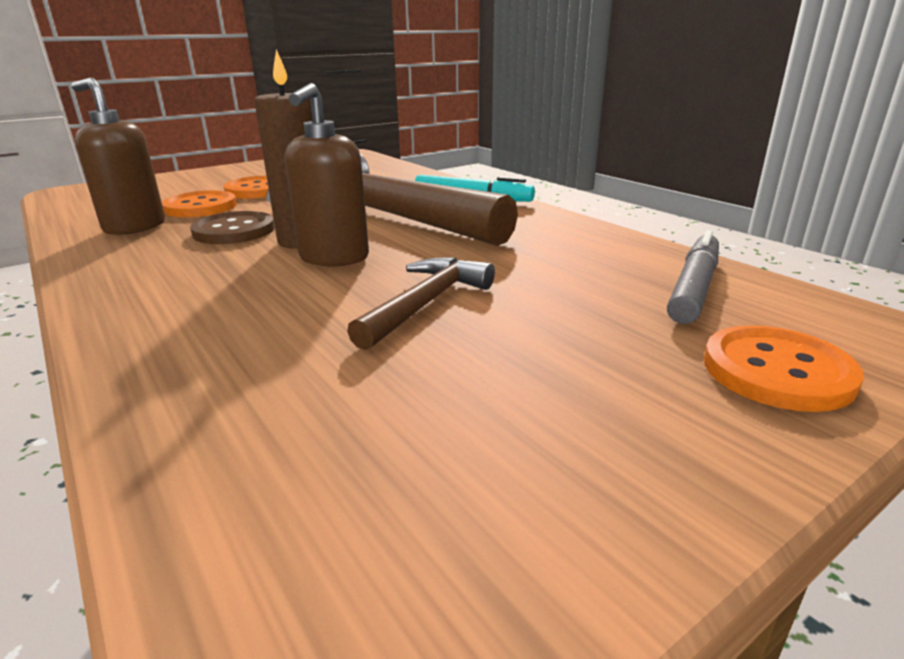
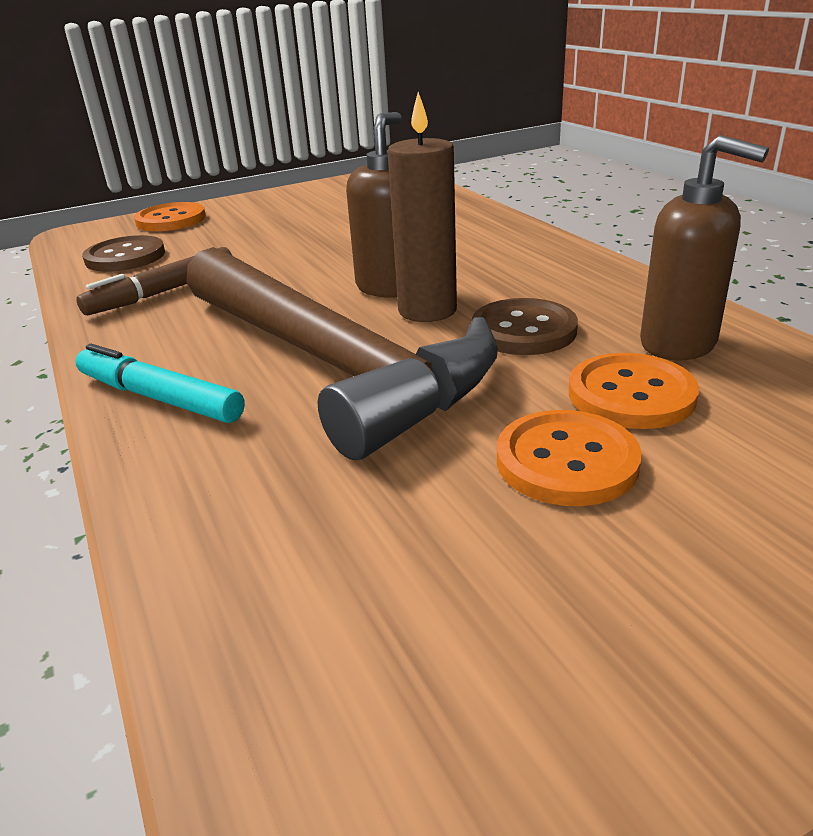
camera: 170 degrees left, 5 degrees up
brown hammer [347,257,495,350] -> none
grey marker [667,230,719,324] -> brown button [82,235,165,272]
none -> brown marker [76,247,232,315]

